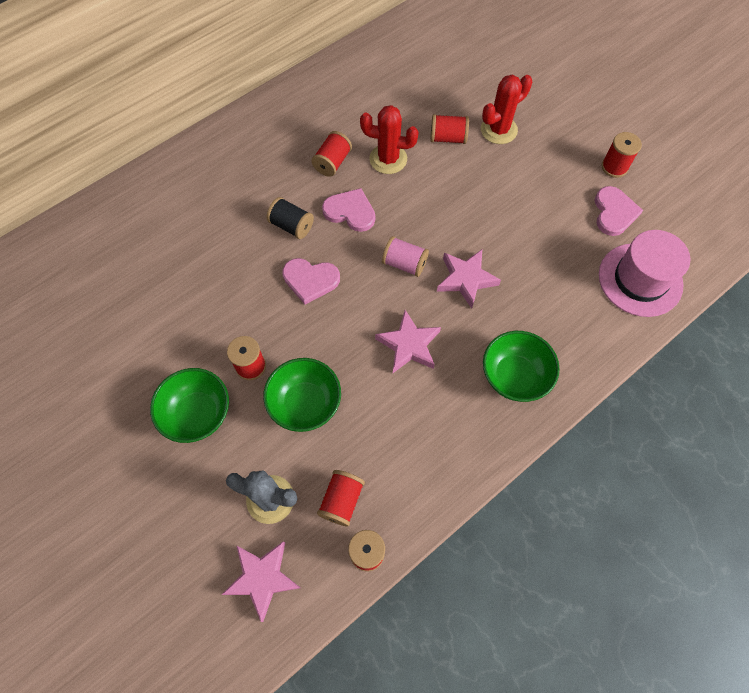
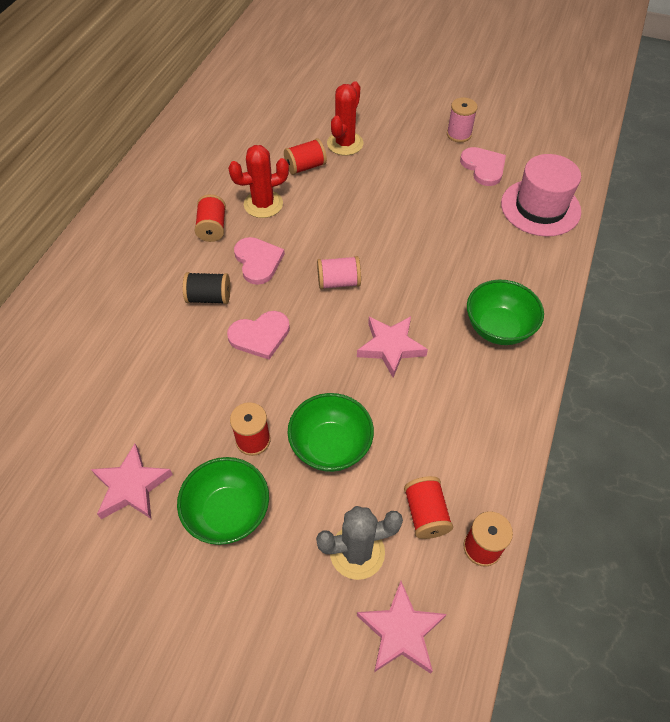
camera: 30 degrees left, 10 degrees down
pink heart [322,188,375,232] -> pink heart turned 75 degrees clockwise [234,237,285,285]
pink star [437,250,501,309] -> pink star moved to [91,444,173,519]
red spool [602,132,642,178] -> pink spool [447,98,478,143]

